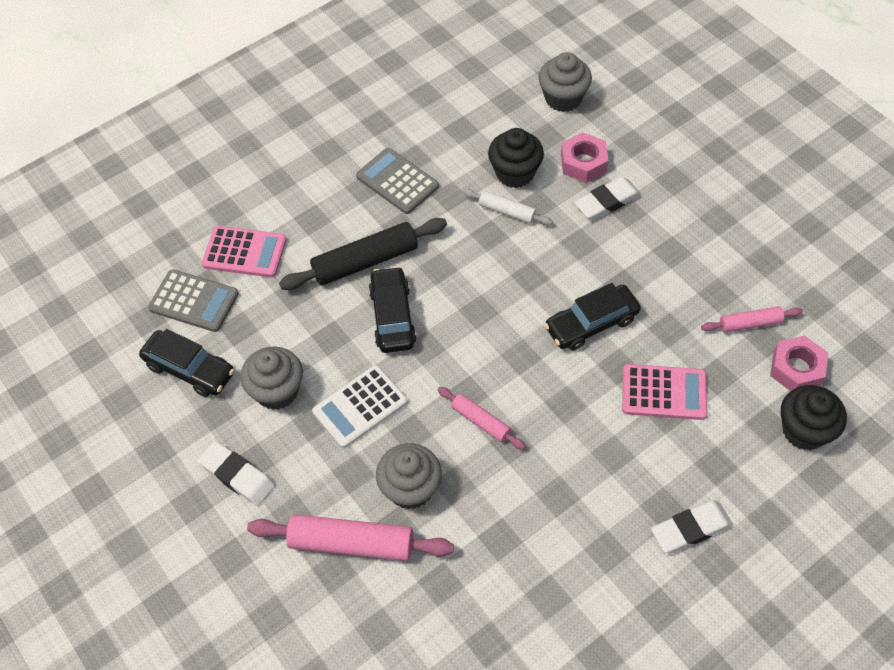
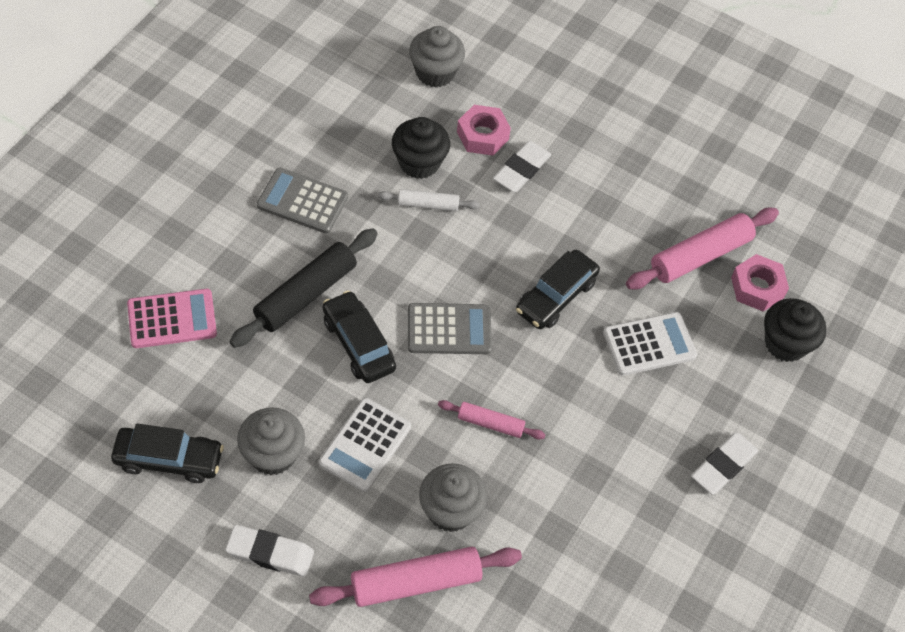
camera: 30 degrees left, 0 degrees up
grey calculator [148,269,239,332] -> grey calculator moved to [408,303,492,354]
pink calculator [622,364,707,420] -> white calculator [603,312,697,376]
pink rolling pin [701,306,803,333] -> pink rolling pin [626,207,779,290], size x1.80

